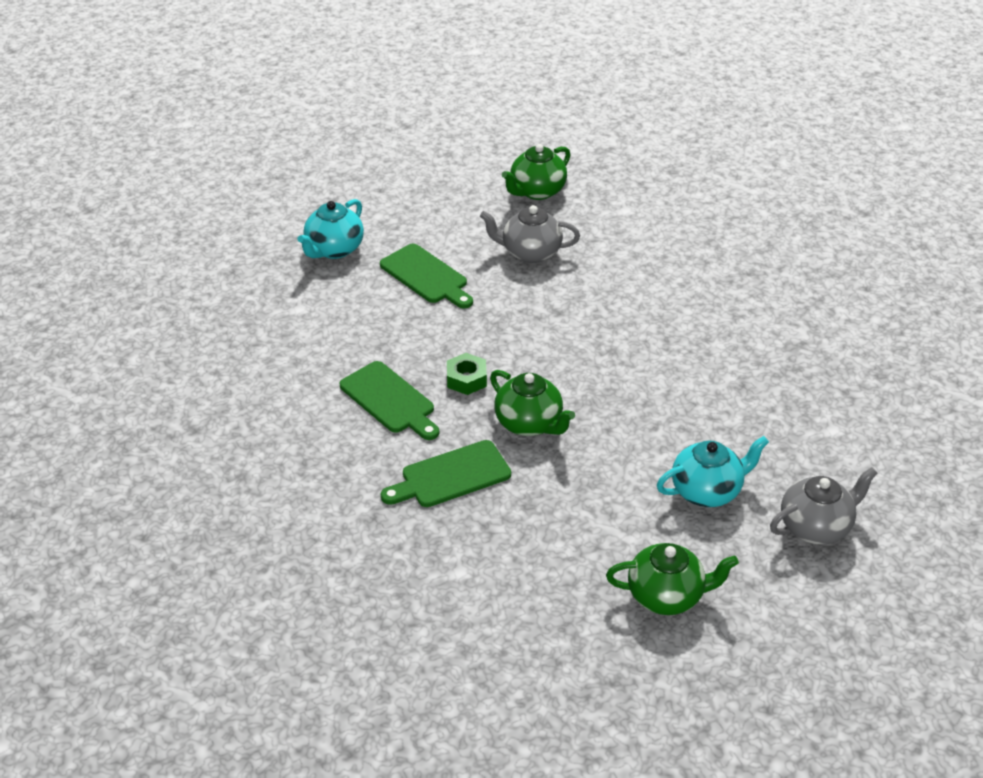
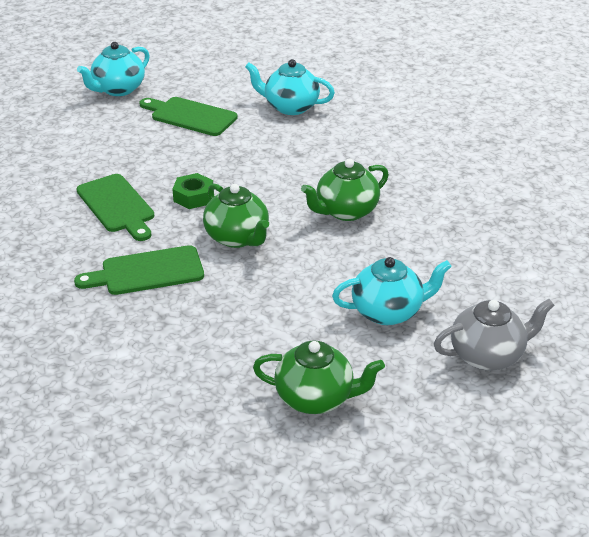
camera: 10 degrees right, 5 degrees down
green cutting board [380,244,473,309] -> green cutting board turned 150 degrees clockwise [140,97,237,136]
grey teapot [480,205,580,263] -> turquoise teapot [245,59,335,115]
green teapot [502,144,570,200] -> green teapot moved to [301,159,389,221]

